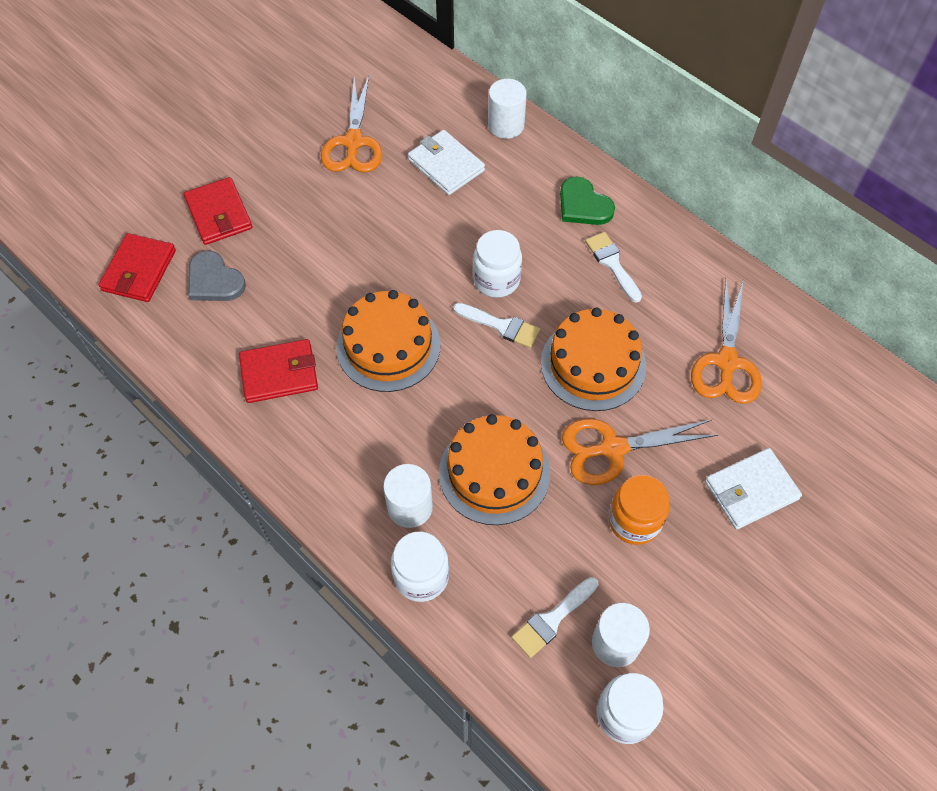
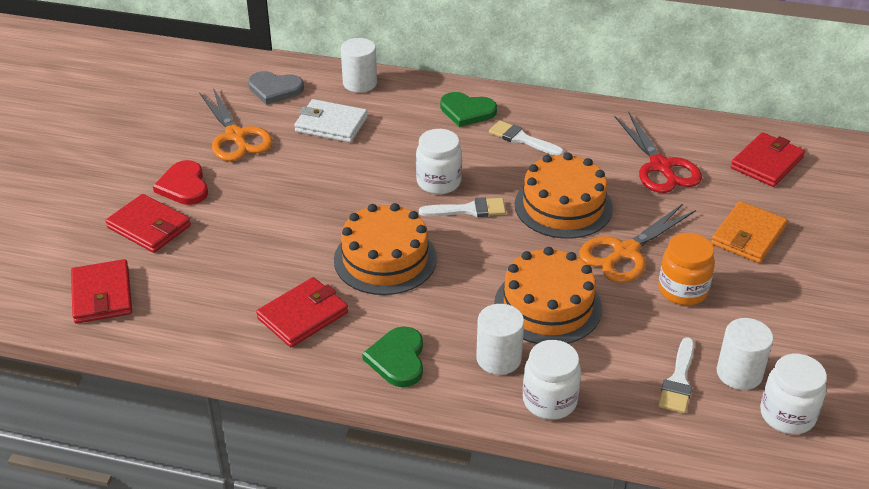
camera: 30 degrees left, 20 degrees down
grey heart [188,251,246,301] -> grey heart moved to [248,71,304,105]
orange scissors [691,279,762,404] -> red scissors [615,112,702,193]
white wallet [705,448,802,530] -> orange wallet [711,201,788,263]
none -> red heart [153,160,208,205]
none -> green heart [362,327,423,387]
none -> red wallet [731,132,805,187]

